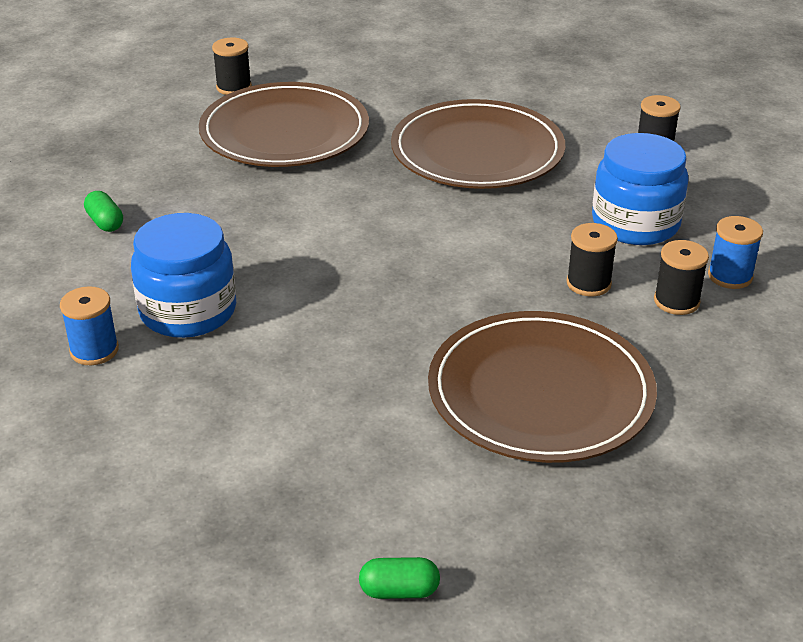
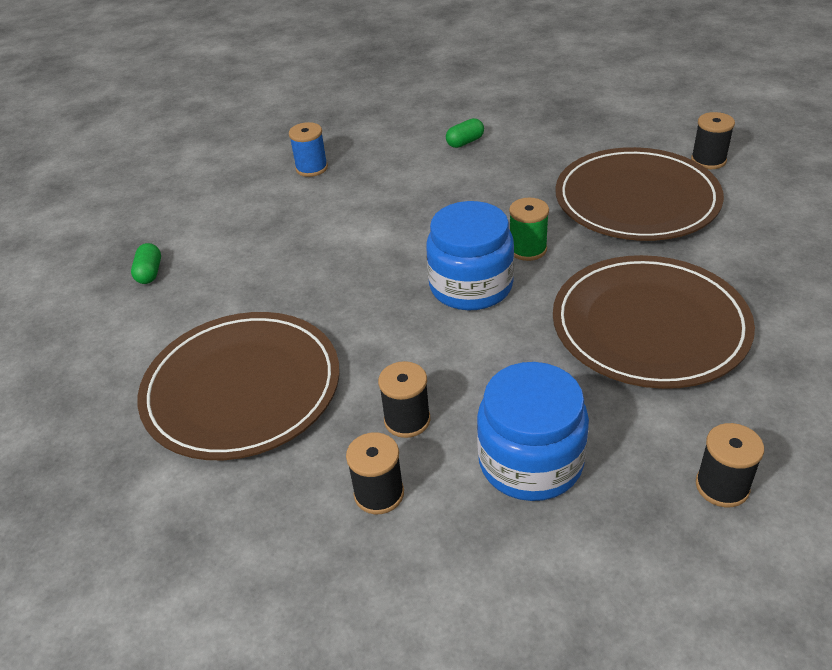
camera: 90 degrees right, 5 degrees up
blue jar [131,213,236,338] -> blue jar moved to [426,201,514,310]
green capsule [359,557,440,599] -> green capsule moved to [131,243,161,284]
blue spool [708,216,763,289] -> none
none -> green spool [509,198,549,261]

